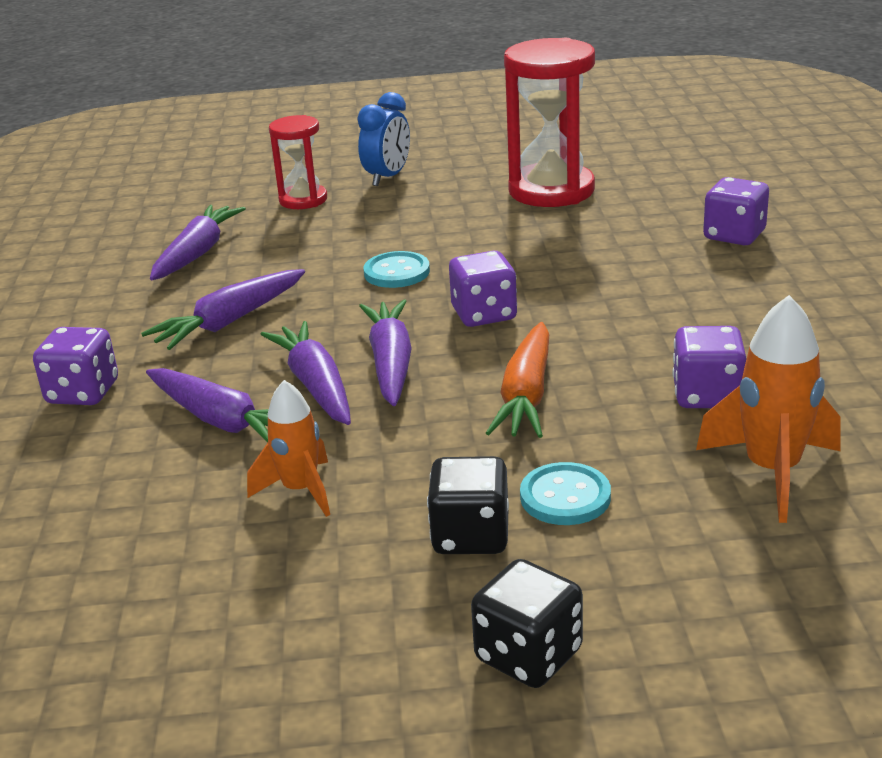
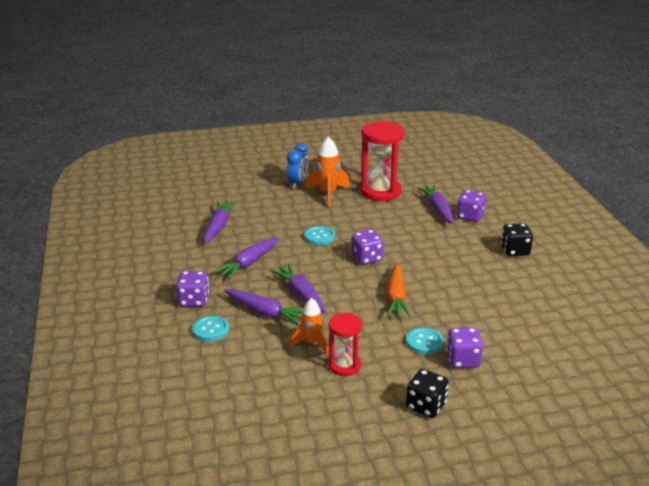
camera: 10 degrees left, 0 degrees up
red hourglass [269,115,327,209] -> red hourglass moved to [328,313,362,376]
purple carrot [359,299,412,406] -> purple carrot moved to [417,185,454,224]
black dice [427,456,509,554] -> black dice moved to [501,223,533,256]
purple dice [672,326,747,408] -> purple dice moved to [446,328,483,368]
orange rocket [696,295,841,523] -> orange rocket moved to [305,136,350,207]
none -> turquoise button [192,316,229,341]

